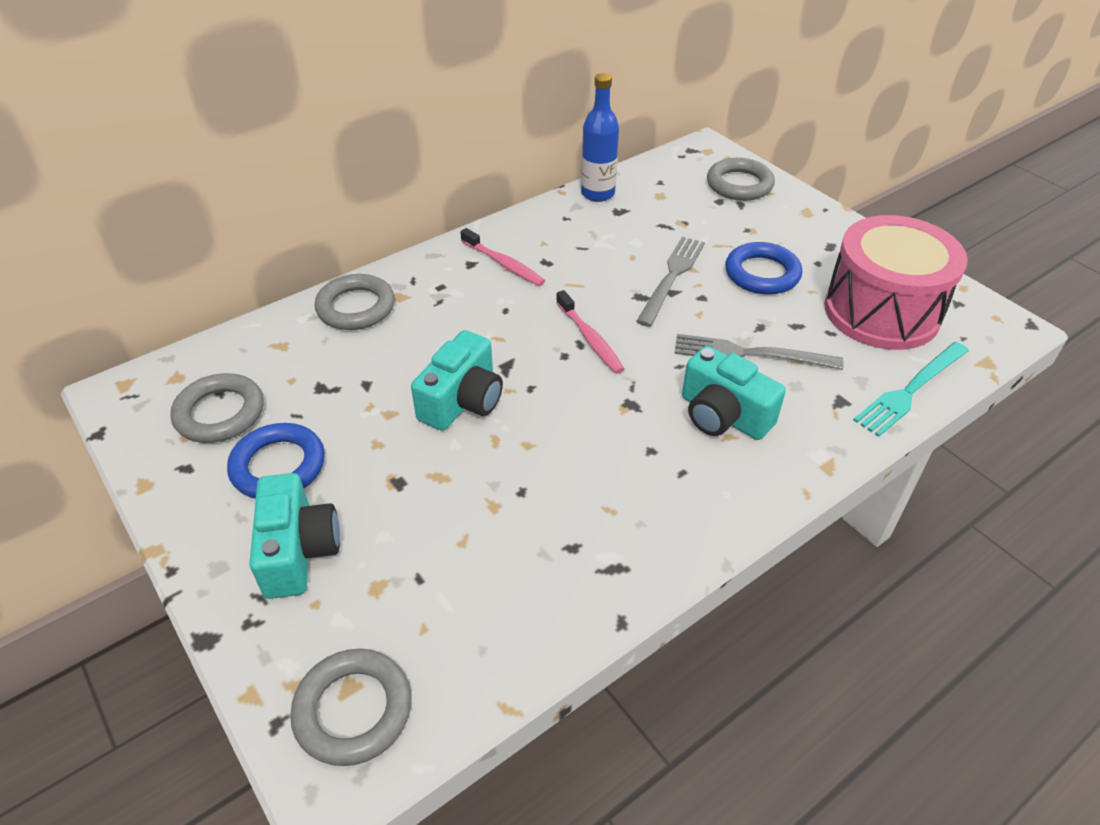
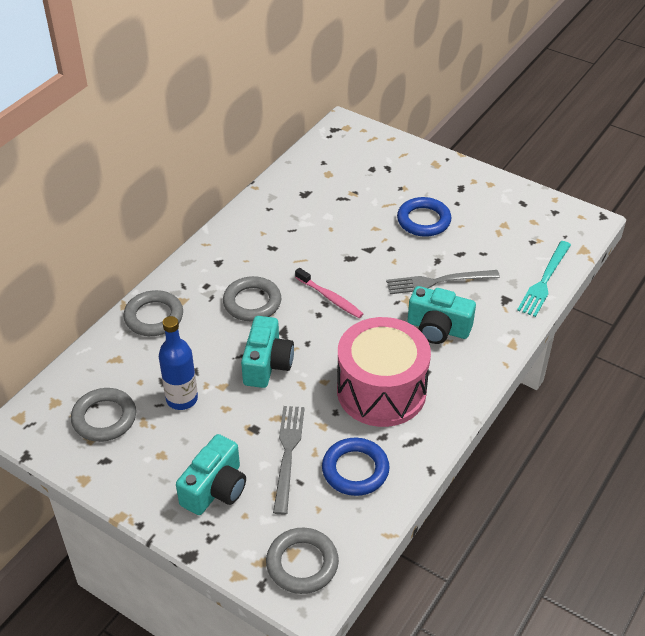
camera: 20 degrees left, 0 degrees up
blue ring [227,423,325,499] -> blue ring moved to [322,438,390,496]
turquoise camera [249,473,340,599] -> turquoise camera turned 60 degrees clockwise [176,434,246,515]
pink toothbrush [460,228,545,286] -> none
blue bottle [581,73,619,202] -> blue bottle moved to [159,316,198,410]
grey fork [636,237,705,327] -> grey fork moved to [273,406,305,515]
grey ring [707,158,775,201] -> grey ring moved to [223,276,281,321]
pink drum [824,215,968,350] -> pink drum moved to [337,317,431,427]

